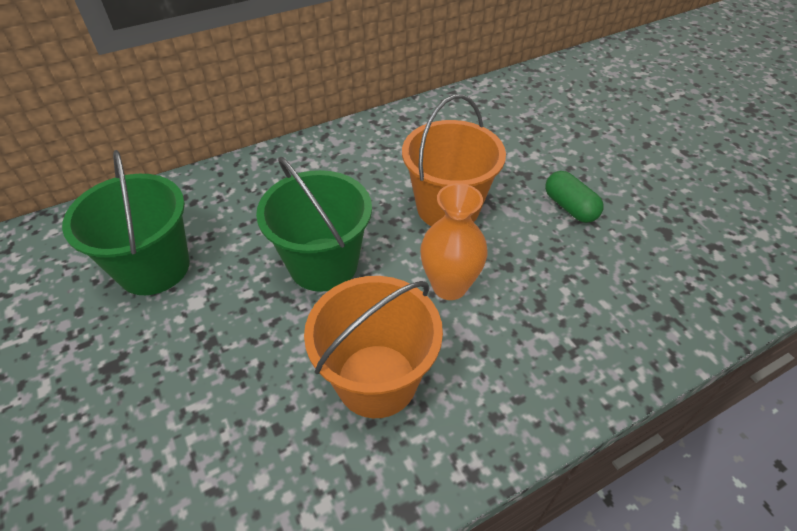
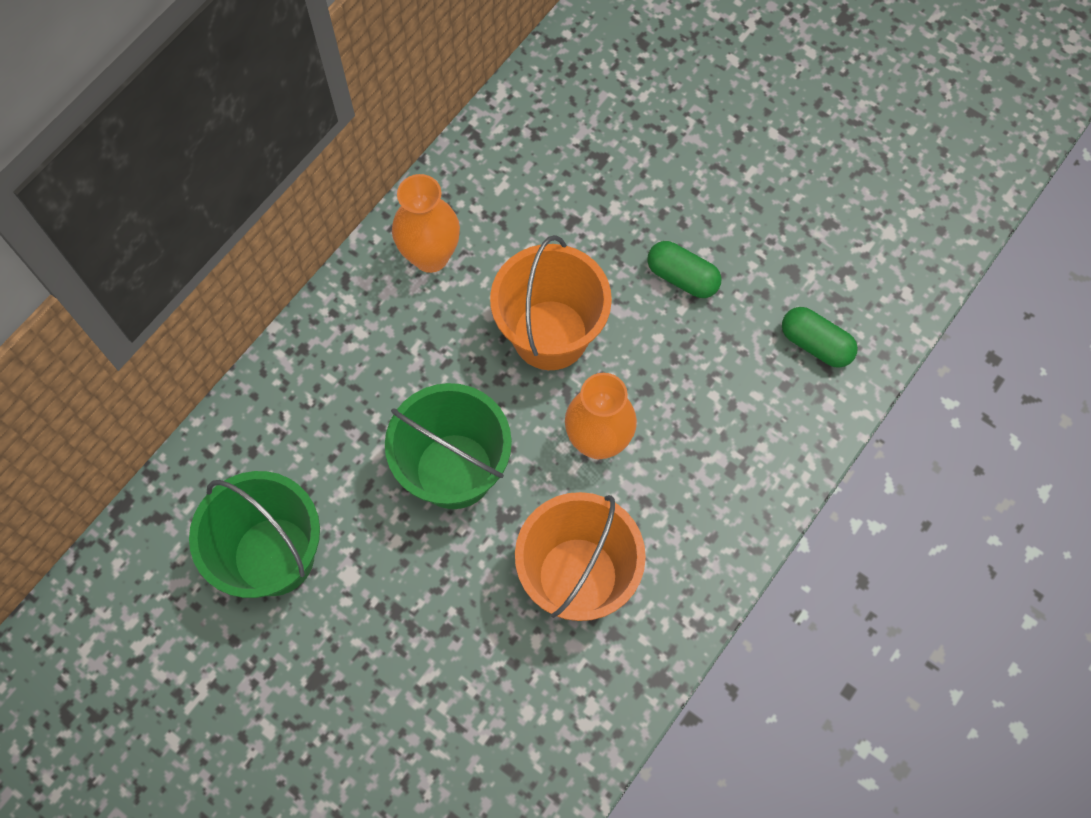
camera: 25 degrees left, 20 degrees up
none -> orange vase [392,174,460,273]
none -> green capsule [782,307,858,368]

